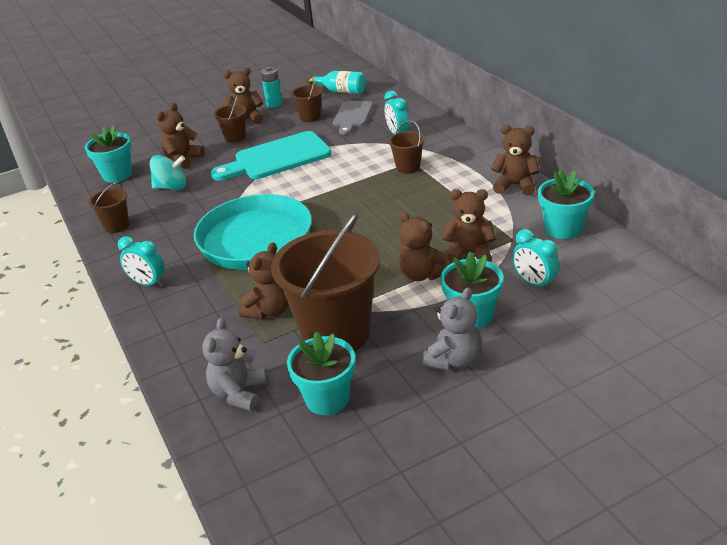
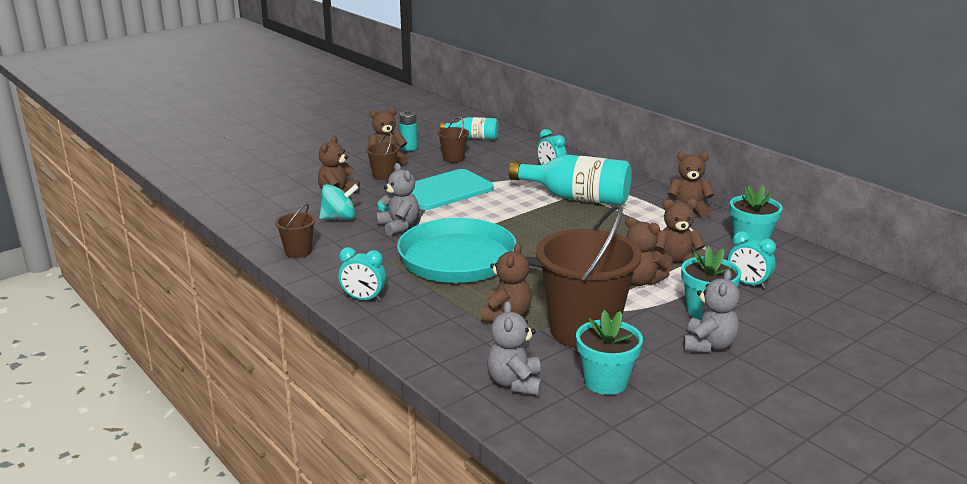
camera: 15 degrees left, 10 degrees down
turquoise flower pot [85,125,132,183] -> none
grey cutting board [333,101,373,135] -> none
brown bucket [388,120,425,174] -> turquoise bottle [509,155,632,206]
none -> grey teddy bear [376,163,419,236]

